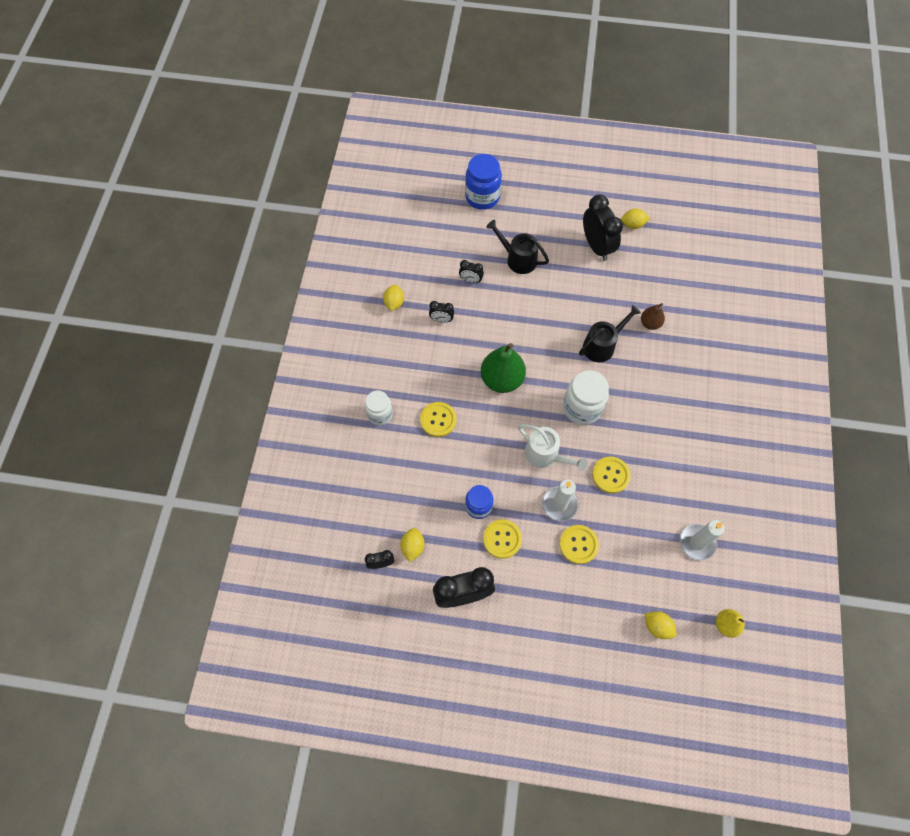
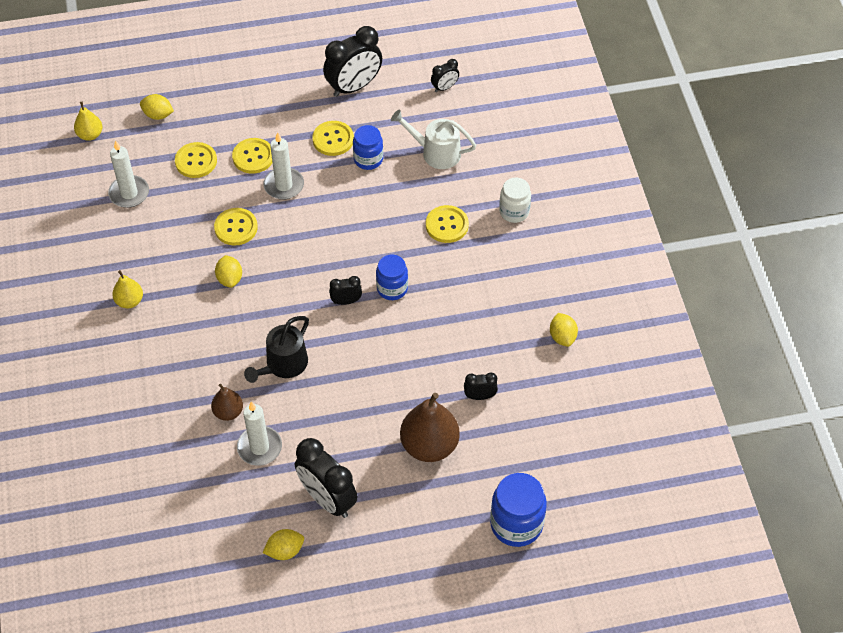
camera: 160 degrees right, 10 degrees down
yellow lemon [400,528,424,562] -> yellow lemon moved to [215,255,242,288]
black clock [429,301,454,323] -> black clock moved to [329,276,362,305]
green pear [481,343,526,393] -> blue jar [376,254,408,300]
black watering can [486,220,549,274] -> brown pear [400,393,460,462]
white watering can [518,424,588,471] -> white watering can moved to [391,109,476,169]
white jar [563,370,609,425] -> none
none -> yellow pear [112,270,143,308]
none -> yellow button [175,142,217,178]
none -> white candle [237,402,282,466]

